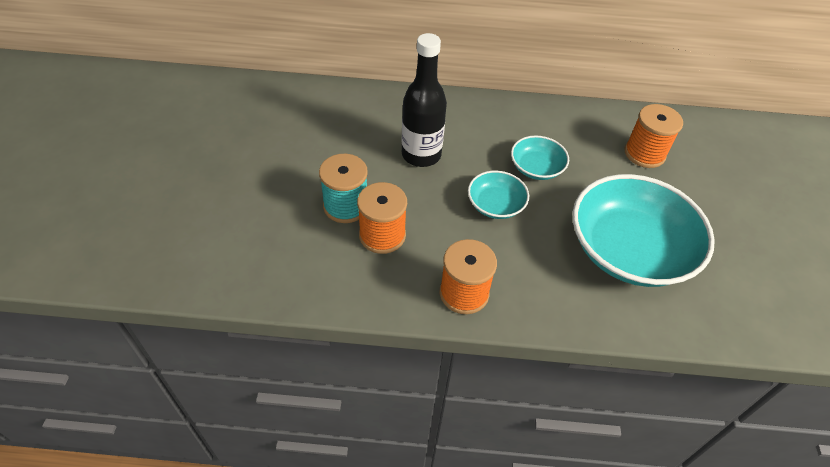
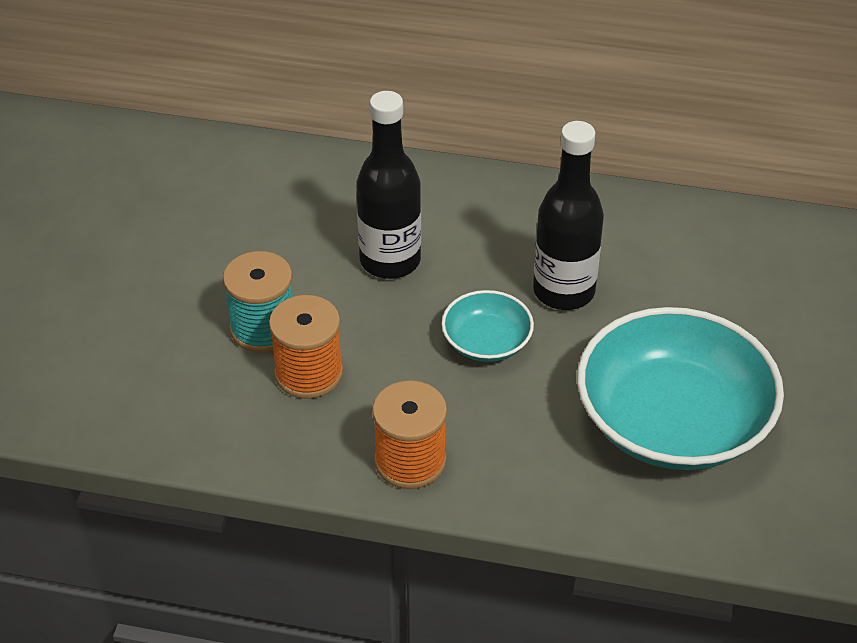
camera: 10 degrees right, 5 degrees down
turquoise bowl [511,136,569,180] -> black bottle [533,121,604,310]
orange spool [625,104,683,168] -> none

